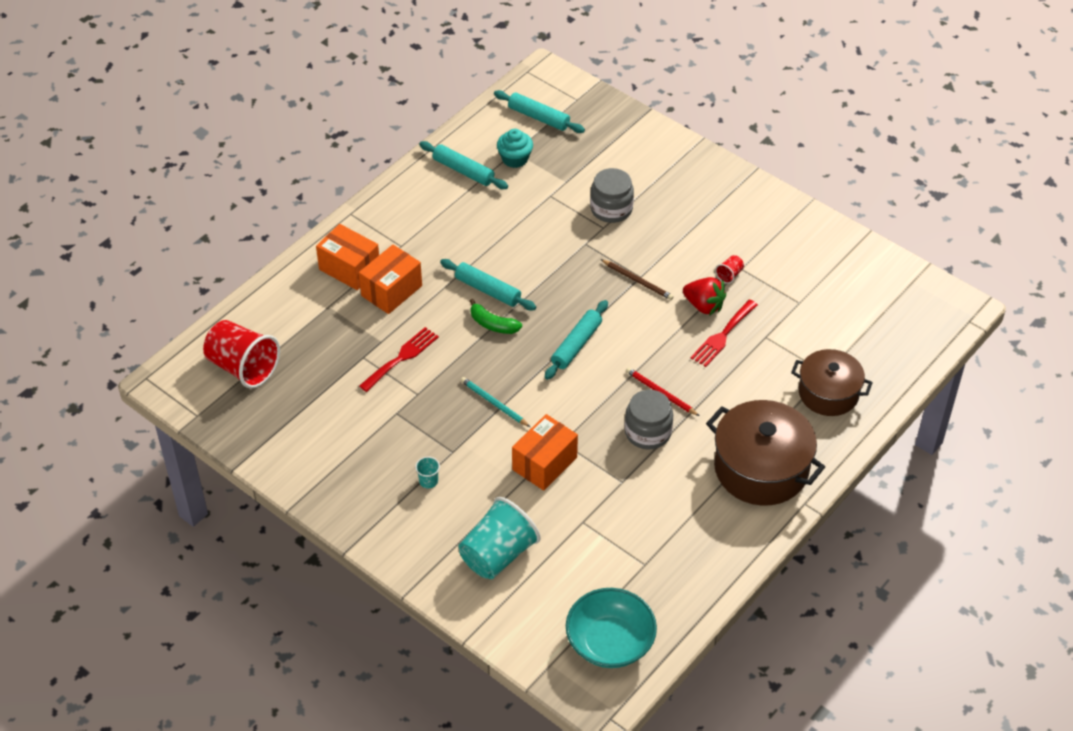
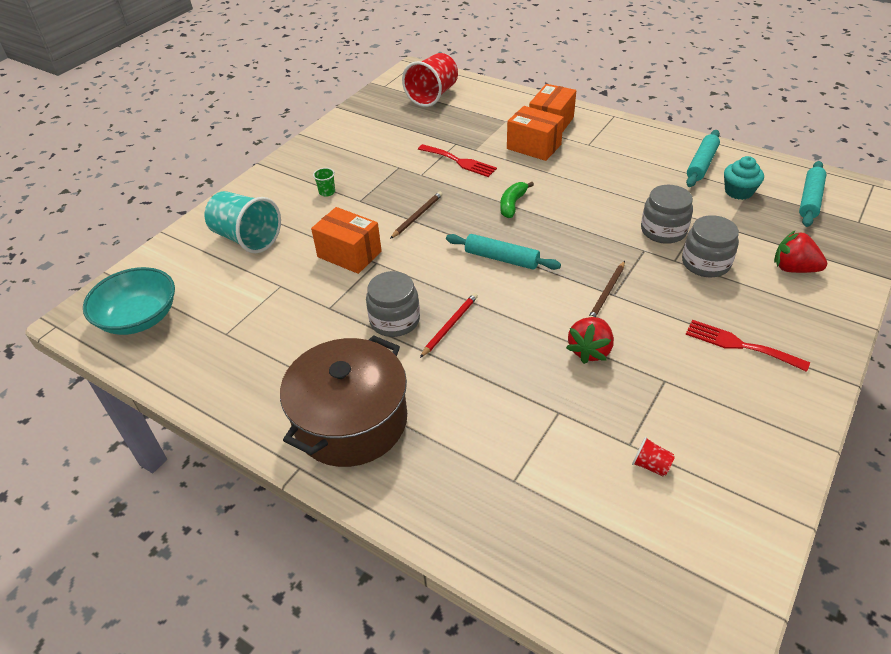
camera: 85 degrees right, 5 degrees down
turquoise cup [415,457,440,488] -> green cup [313,168,335,197]
turquoise rolling pin [440,259,536,310] -> none
turquoise pencil [460,377,530,427] -> brown pencil [390,191,442,239]
red fork [691,299,758,367] -> red fork moved to [686,320,810,372]
red cup [715,255,744,284] -> red cup moved to [632,437,675,476]
brown pot [791,349,873,416] -> none
none -> grey jar [641,185,693,244]
none -> red strawberry [774,231,827,273]

